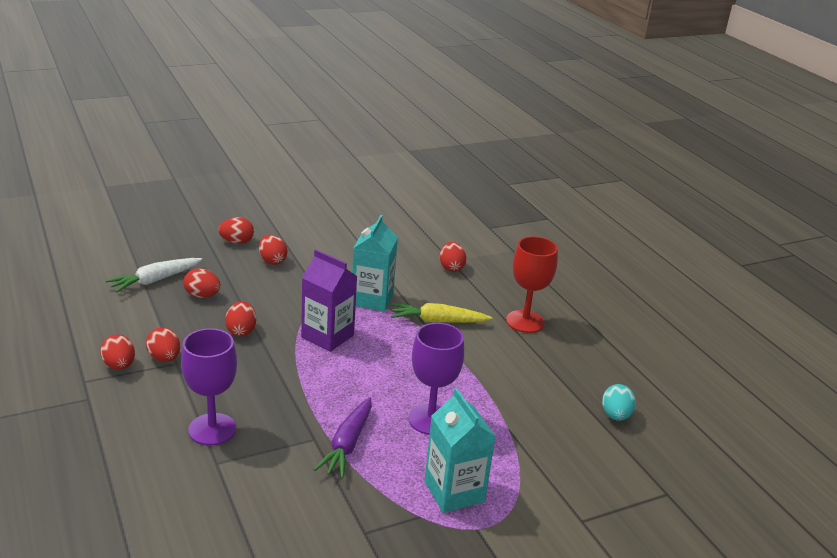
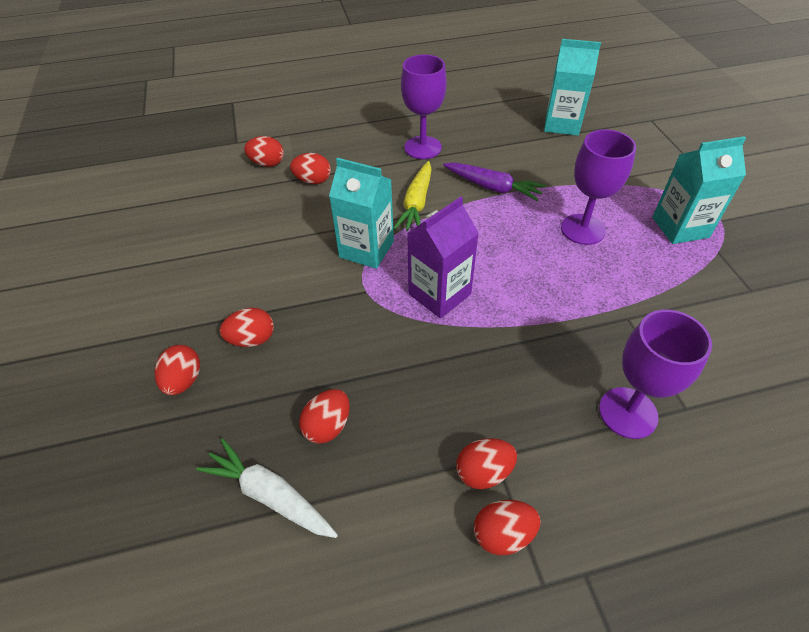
camera: 75 degrees left, 20 degrees up
white carrot [106,258,202,293] -> white carrot turned 150 degrees clockwise [196,439,338,538]
red egg [225,301,256,336] -> red egg moved to [244,136,284,167]
purple carrot [314,397,372,478] -> purple carrot moved to [443,162,546,202]
red goblet [506,236,558,333] -> purple goblet [401,54,447,159]
turquoise egg [602,384,636,421] -> turquoise carton [544,39,601,136]

